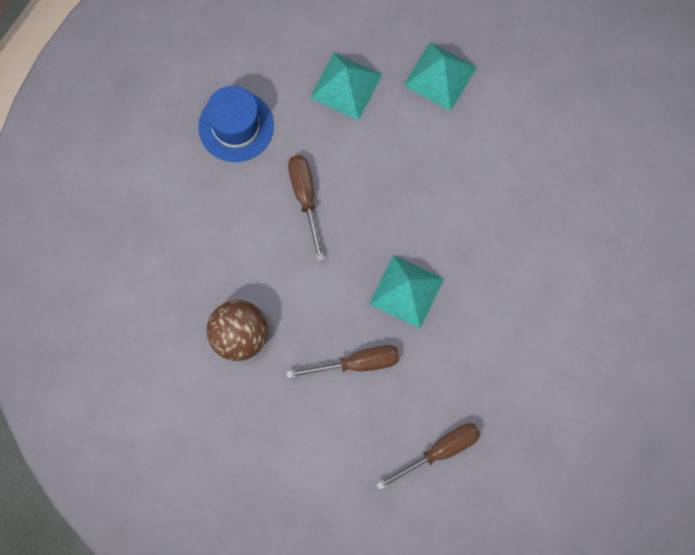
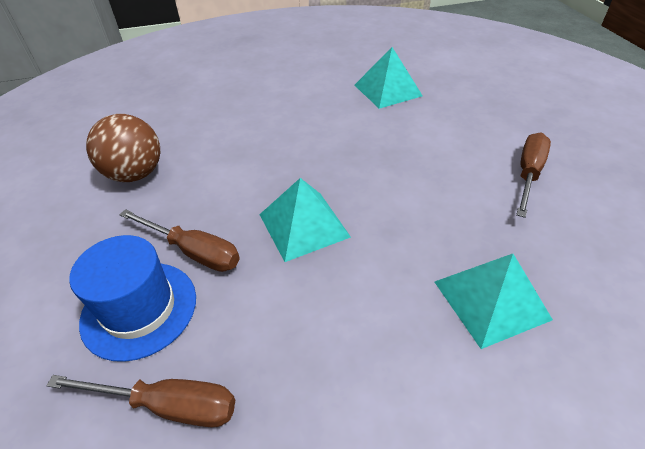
camera: 40 degrees right, 30 degrees down
blue hat [198,86,274,162] -> blue hat moved to [69,235,196,362]
brown screwdriver [288,155,324,261] -> brown screwdriver moved to [516,132,551,218]
turquoise pyramid [403,42,477,111] -> turquoise pyramid moved to [435,254,553,349]

